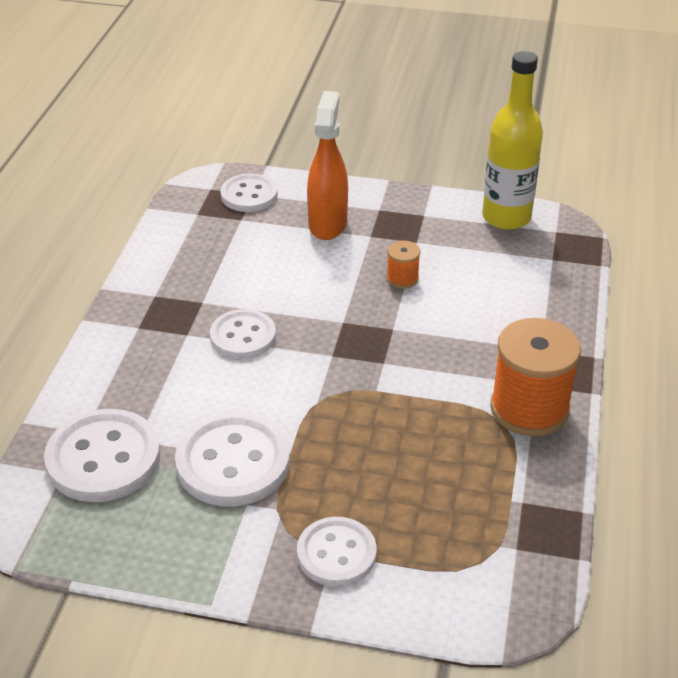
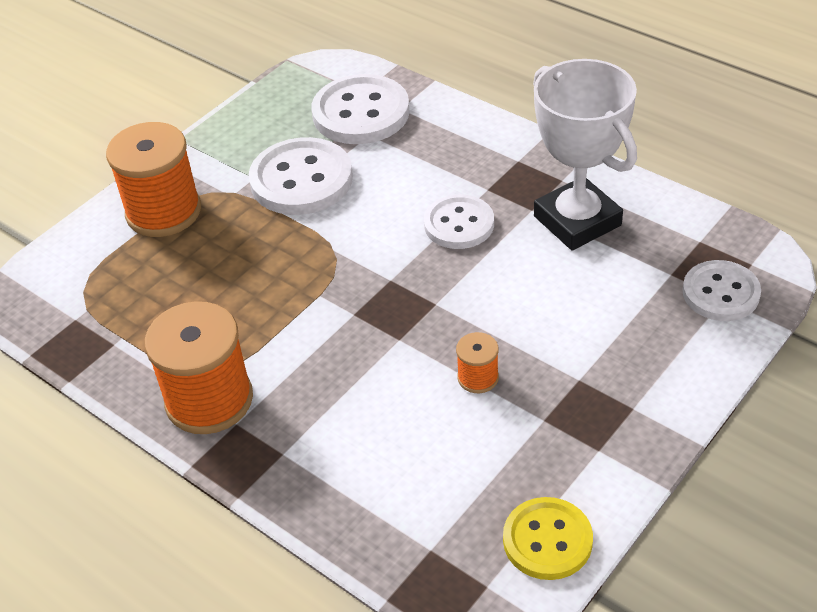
camera: 120 degrees right, 5 degrees up
white button [297,517,377,587] -> orange spool [106,122,201,237]
orange spray bottle [307,91,348,240] -> none
yellow bottle [482,51,543,230] -> yellow button [503,497,593,580]
none -> white trophy [533,59,637,250]

